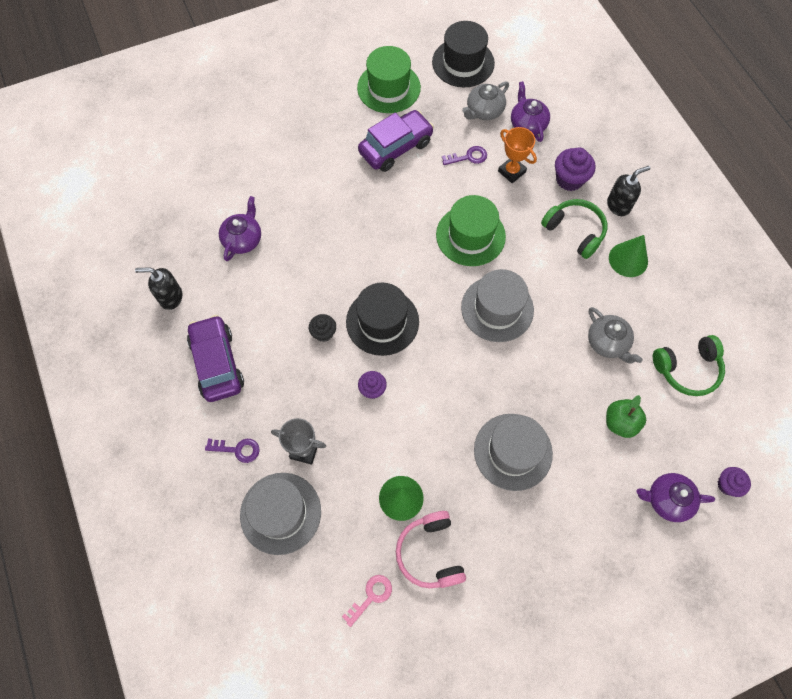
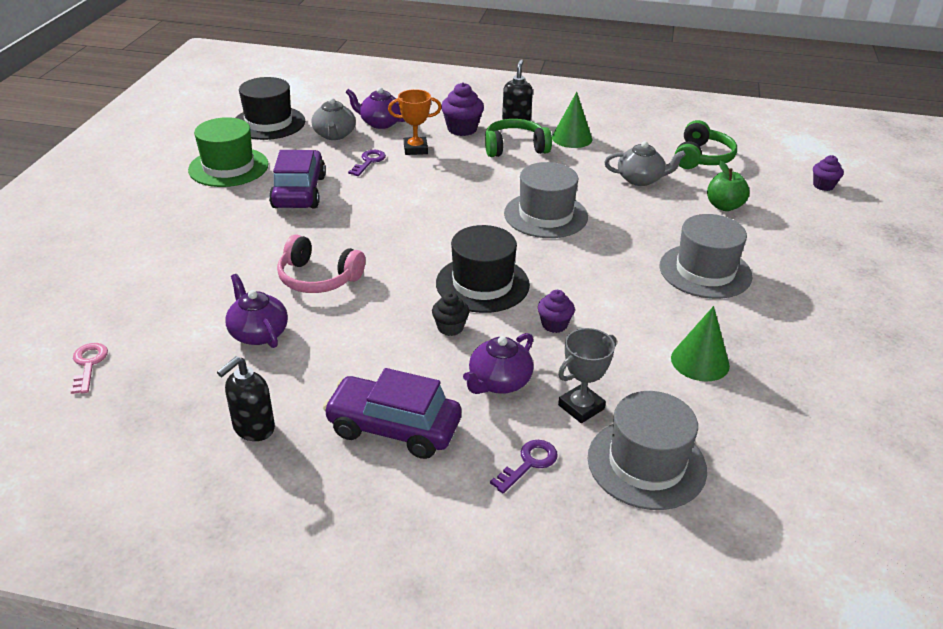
camera: 55 degrees left, 30 degrees down
pink key [342,575,392,627] -> pink key moved to [70,343,108,394]
pink headphones [396,511,466,588] -> pink headphones moved to [277,234,365,293]
green hat [436,195,506,266] -> none
purple teapot [637,473,715,522] -> purple teapot moved to [463,333,534,394]

